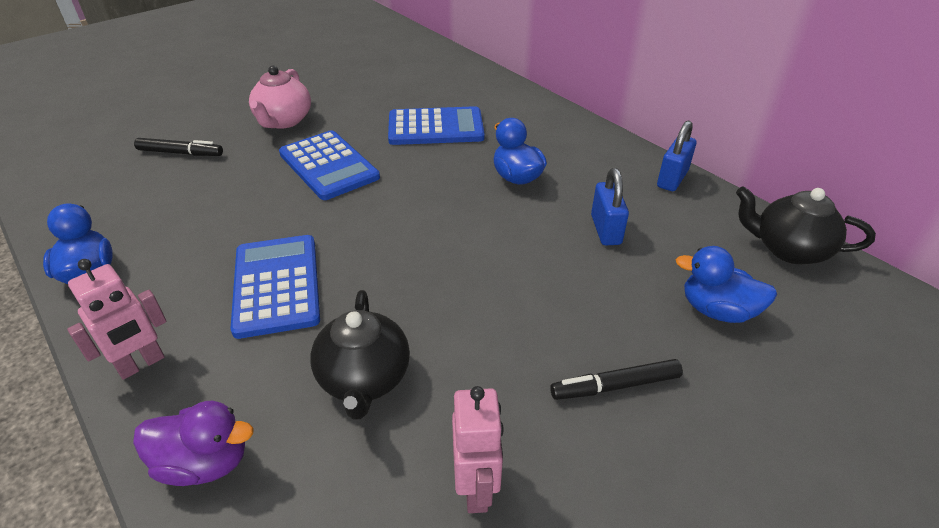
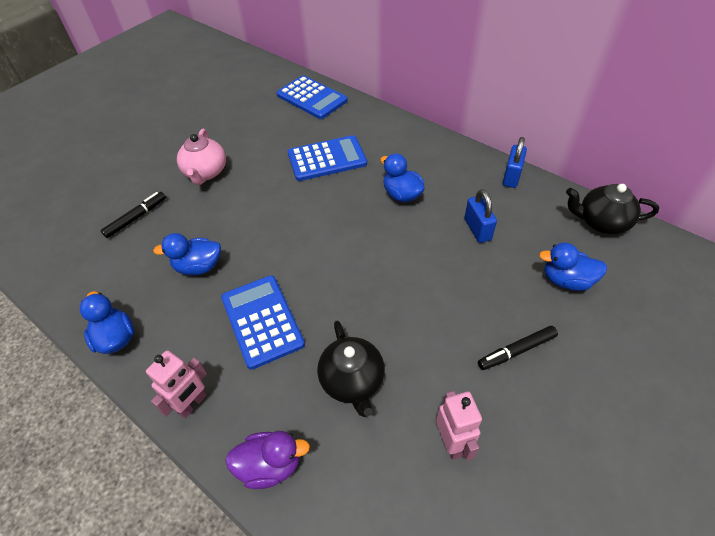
camera: 10 degrees left, 10 degrees up
black marker [134,138,223,156] -> black marker turned 45 degrees counterclockwise [101,192,166,238]
blue calculator [279,130,380,200] -> blue calculator moved to [277,75,348,119]
none -> blue duck [153,233,221,275]

